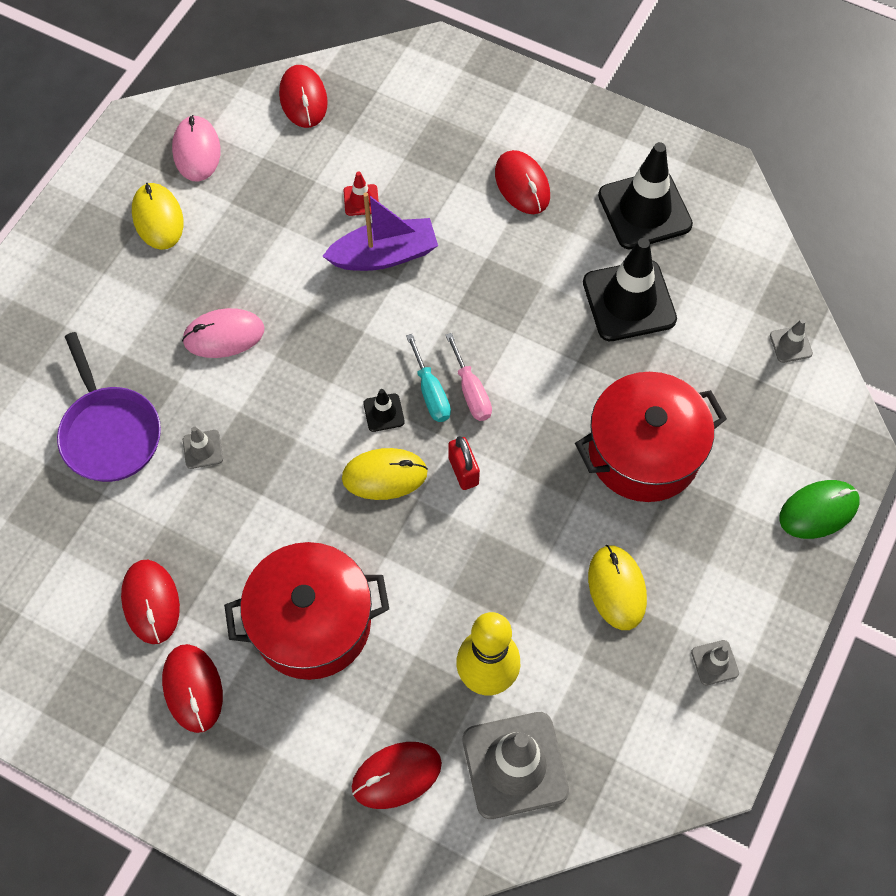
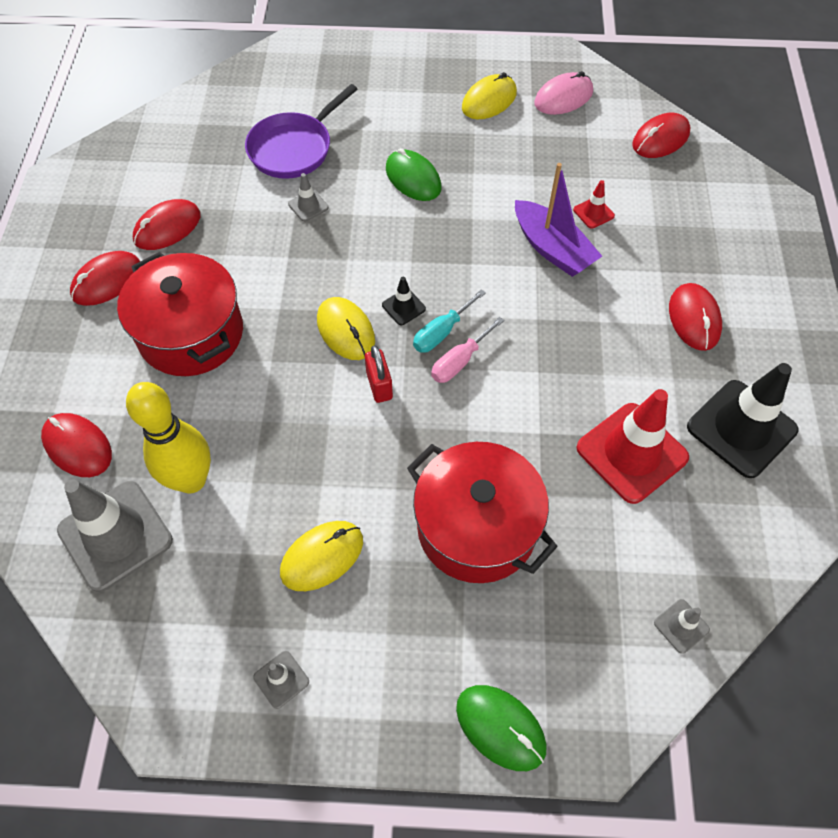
camera: 65 degrees right, 5 degrees down
pink mouse [182,308,264,358] -> green mouse [386,148,441,201]
red padlock [448,436,480,490] -> red padlock turned 60 degrees counterclockwise [365,345,393,403]
red mouse [495,150,550,214] -> red mouse turned 45 degrees counterclockwise [669,283,722,351]
black traffic cone [583,238,677,341] -> red traffic cone [577,389,689,504]

